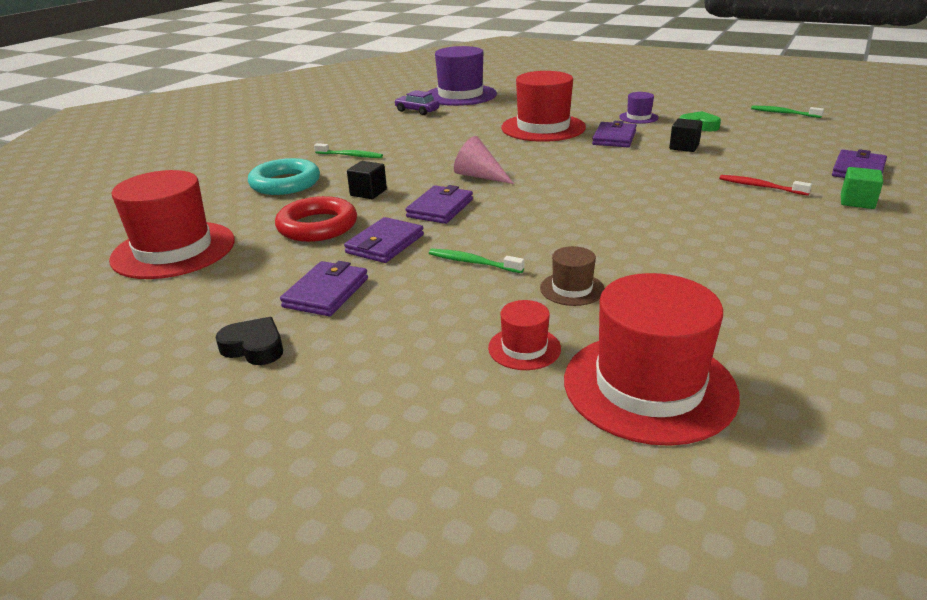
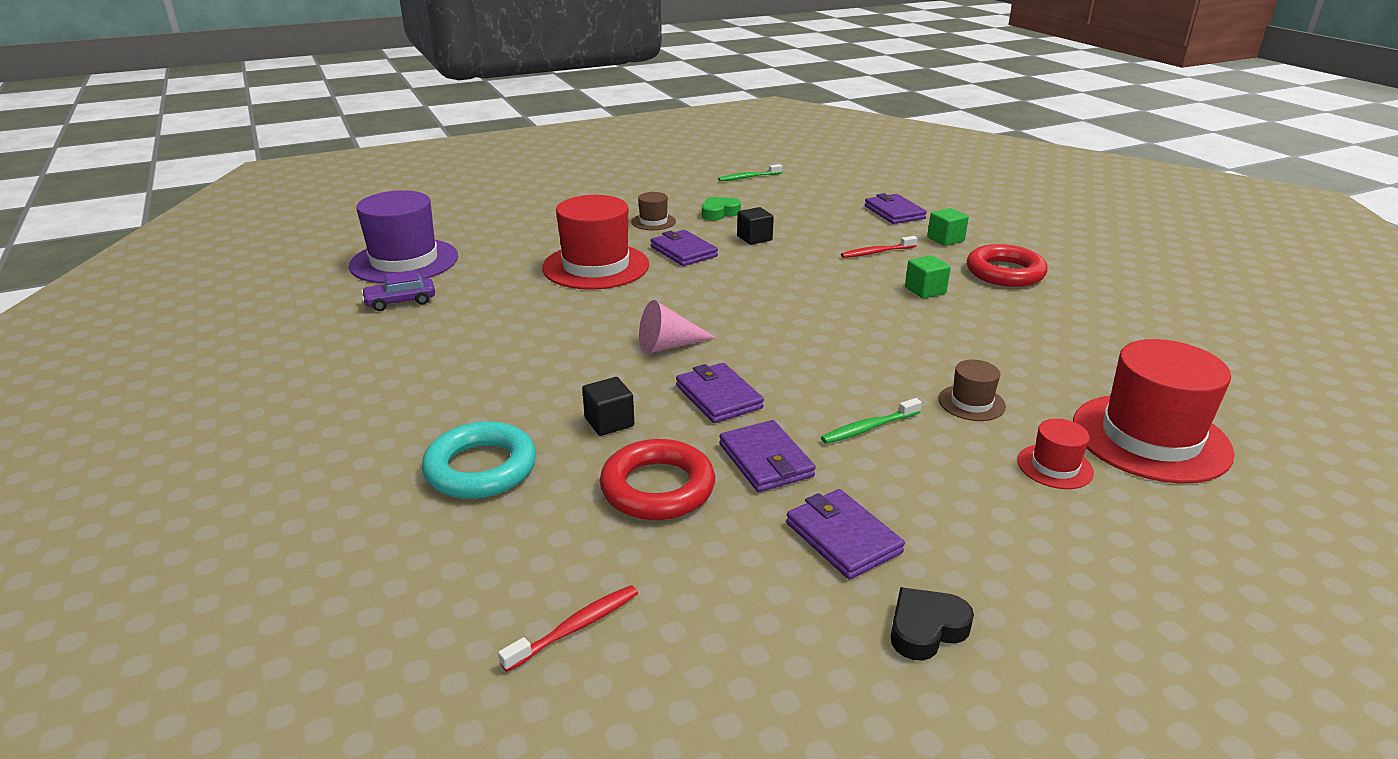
camera: 55 degrees left, 0 degrees up
red hat [109,170,235,279] -> red toothbrush [498,585,638,672]
green toothbrush [314,143,383,158] -> none
purple hat [619,92,659,124] -> brown hat [631,192,676,230]
none -> green cube [905,255,951,299]
none -> red ring [967,244,1048,287]

